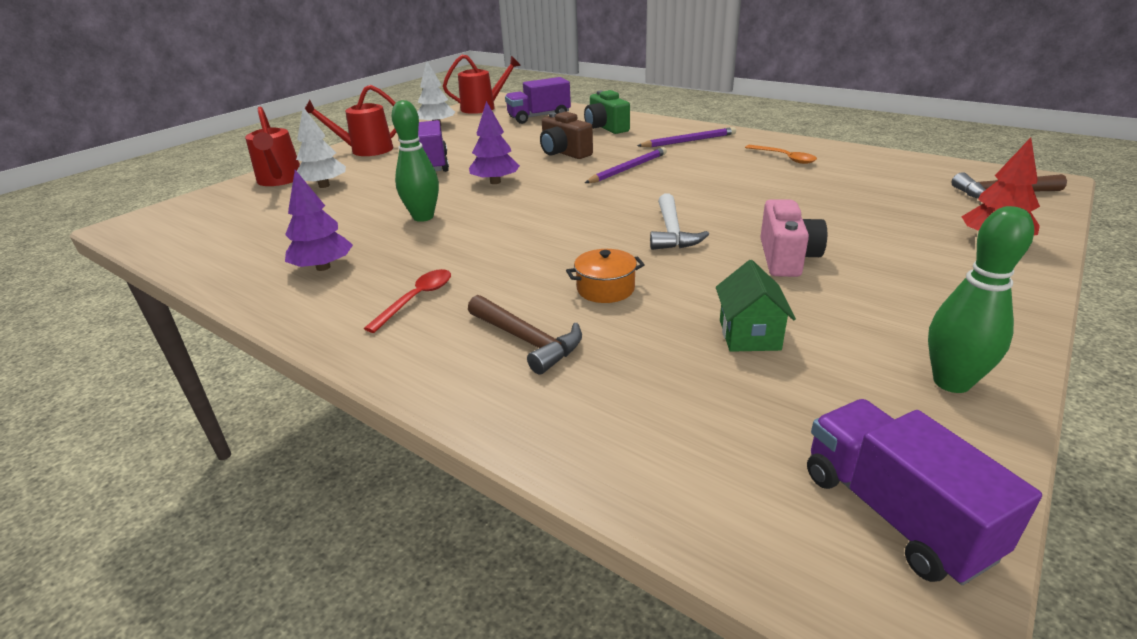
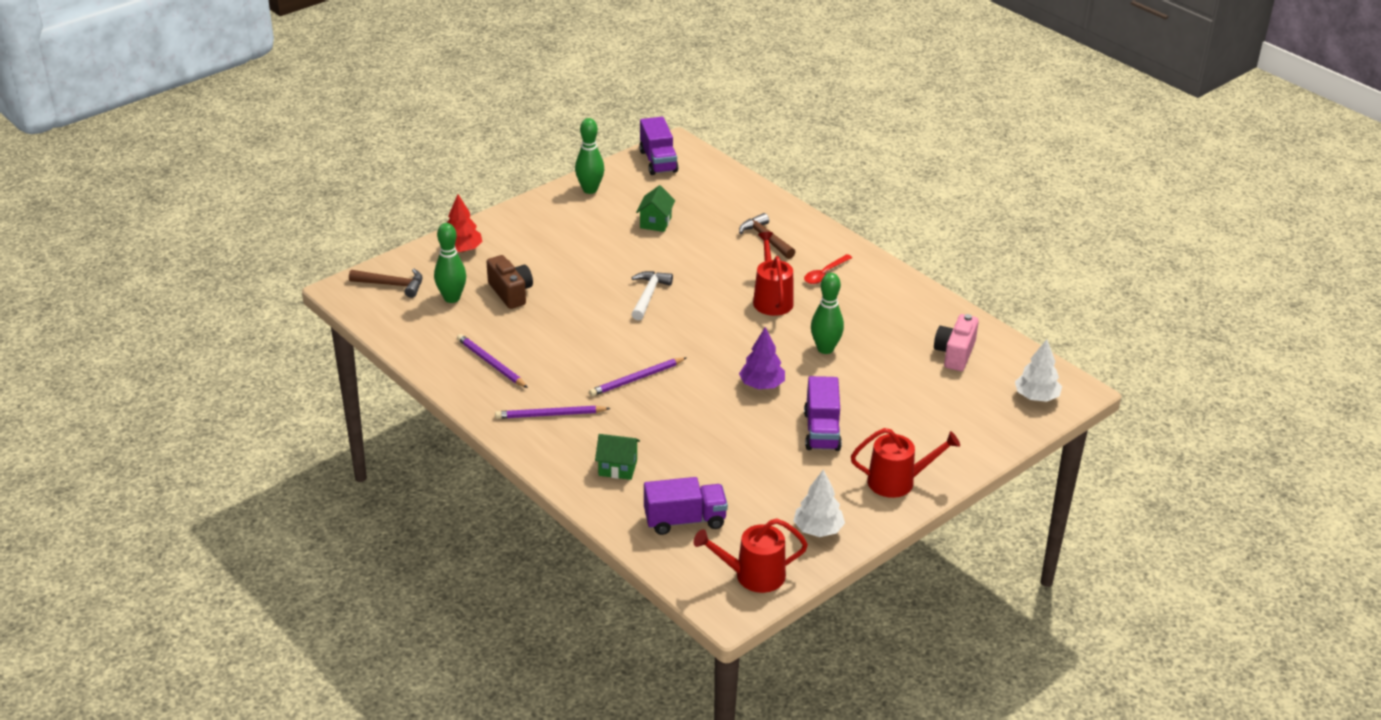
camera: 170 degrees left, 5 degrees up
red watering can [245,107,300,186] -> red watering can moved to [753,232,794,316]
purple tree [285,170,353,271] -> none
white tree [296,107,346,188] -> white tree moved to [1015,339,1062,402]
brown camera [540,112,593,159] -> brown camera moved to [487,255,533,309]
orange pot [566,249,645,303] -> none
green camera [584,90,630,134] -> green house [595,434,640,480]
orange spoon [745,145,817,164] -> purple pencil [457,334,528,388]
pink camera [760,199,827,277] -> pink camera moved to [934,314,979,371]
none -> green bowling pin [434,223,466,303]

